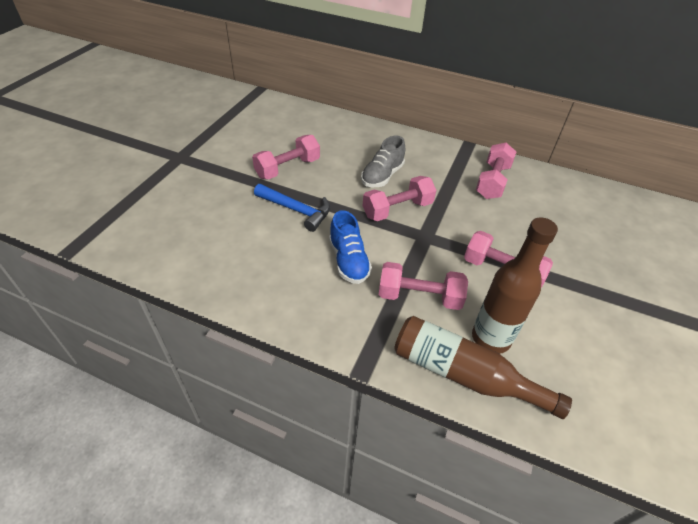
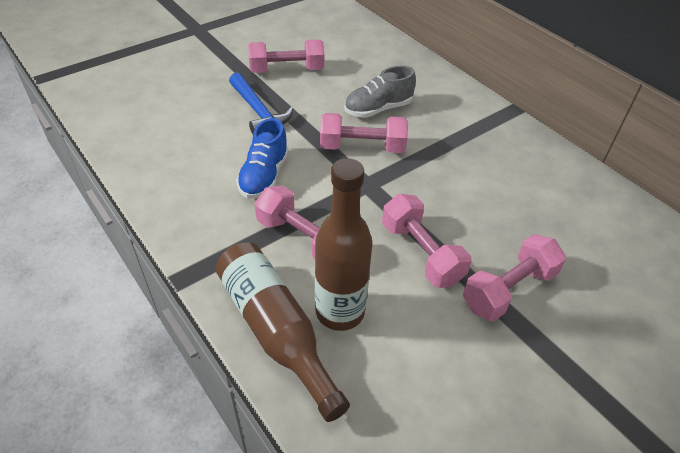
camera: 30 degrees right, 0 degrees up
pink dumbbell [476,143,516,199] -> pink dumbbell moved to [463,234,566,321]

